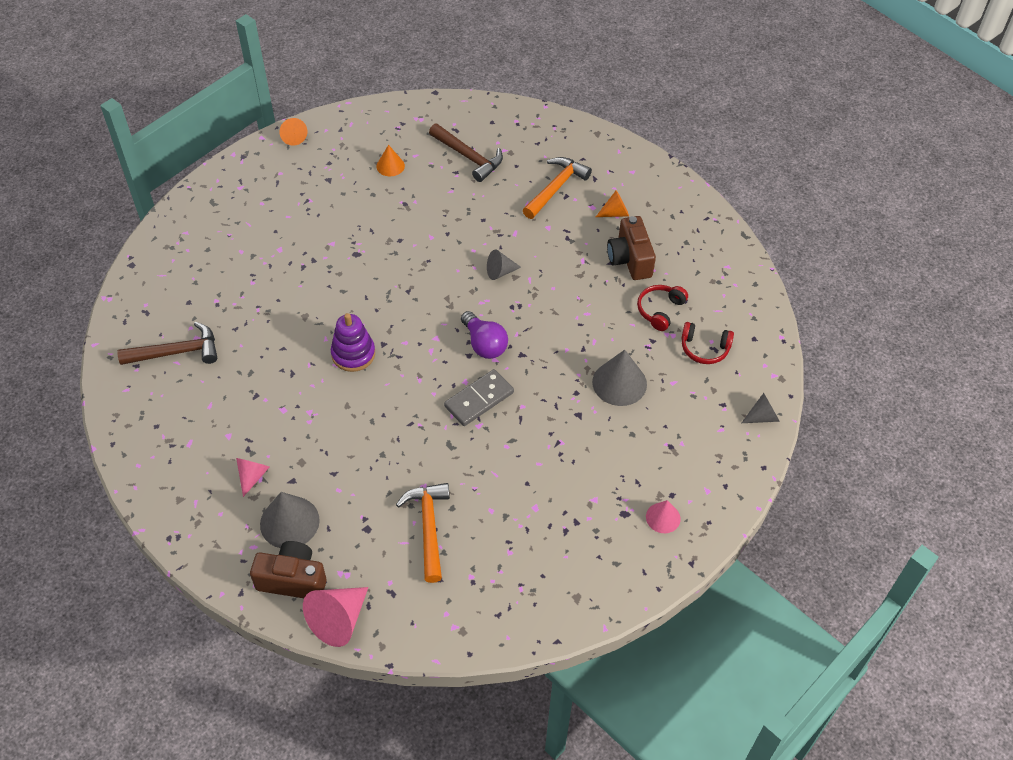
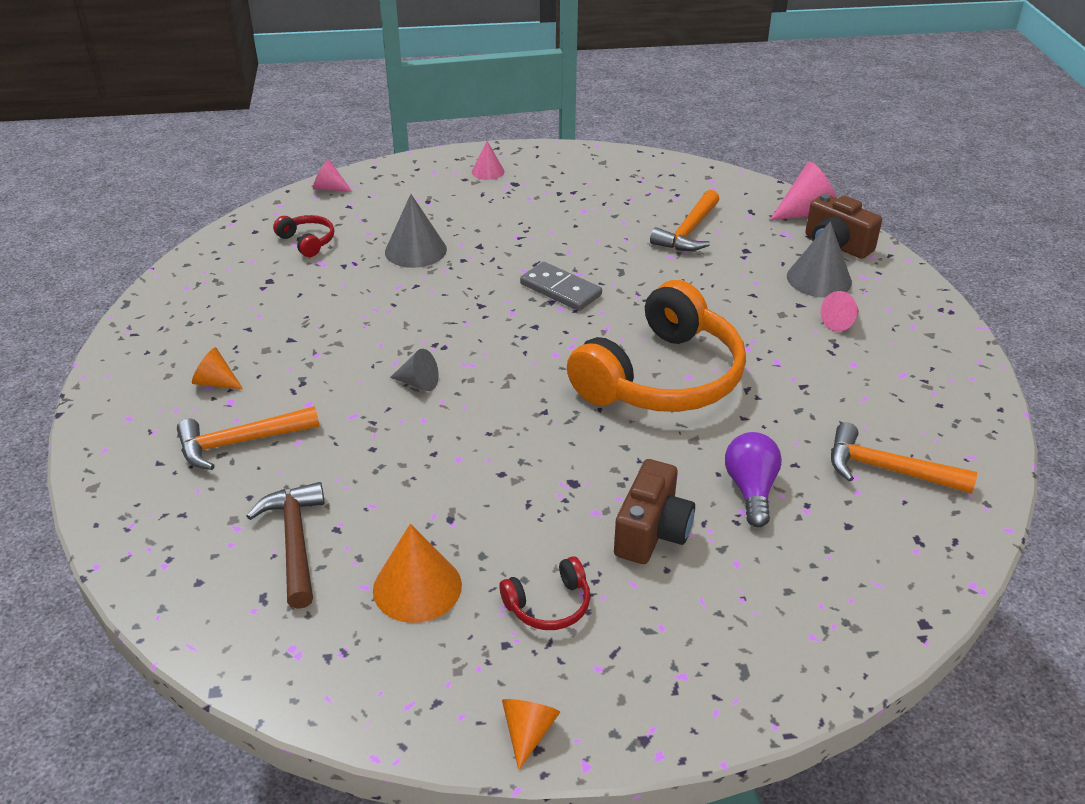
camera: 145 degrees left, 15 degrees down
brown hammer [117,322,217,365] -> orange hammer [831,423,977,494]
purple stacking toy [331,313,375,372] -> orange headphones [567,280,746,412]
orange cone [376,145,405,177] -> orange cone [373,524,462,623], size x1.69
grey domino [444,369,514,426] -> grey domino turned 45 degrees clockwise [520,262,602,311]
purple light bulb [461,311,508,359] -> purple light bulb moved to [725,432,782,527]
brown camera [607,216,656,280] -> brown camera moved to [614,459,695,564]
red headphones [637,285,688,331] -> red headphones moved to [499,556,590,630]
grey cone [742,393,780,423] -> pink cone [313,159,352,192]

